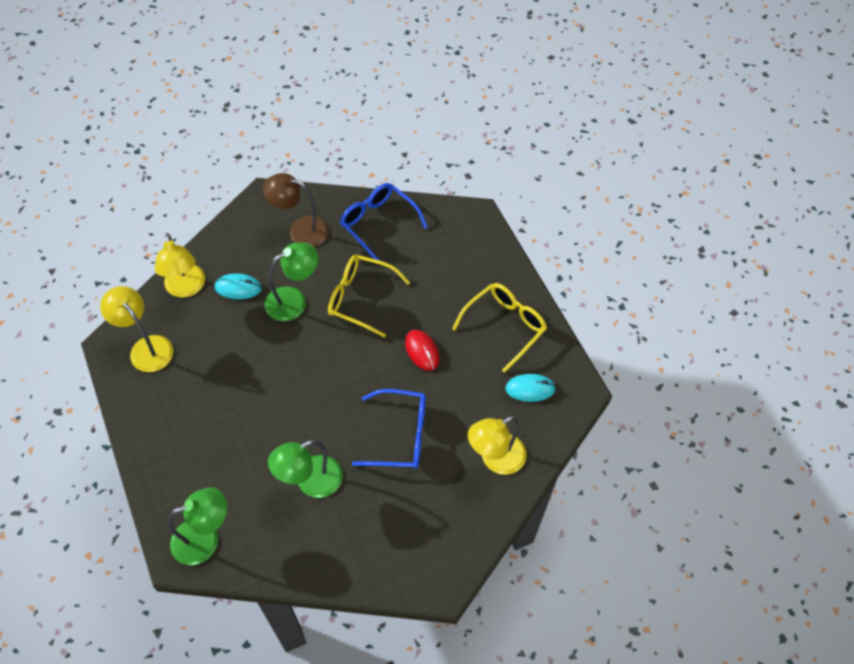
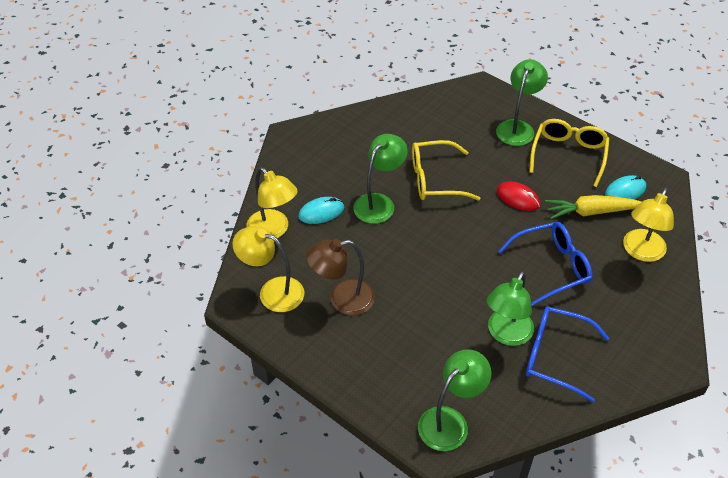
camera: 25 degrees left, 10 degrees down
brown lamp [263,173,329,247] -> brown lamp moved to [306,239,375,315]
blue glasses [340,183,428,261] -> blue glasses moved to [526,307,609,402]
none -> green lamp [496,59,548,146]
none -> yellow carrot [545,195,641,219]

